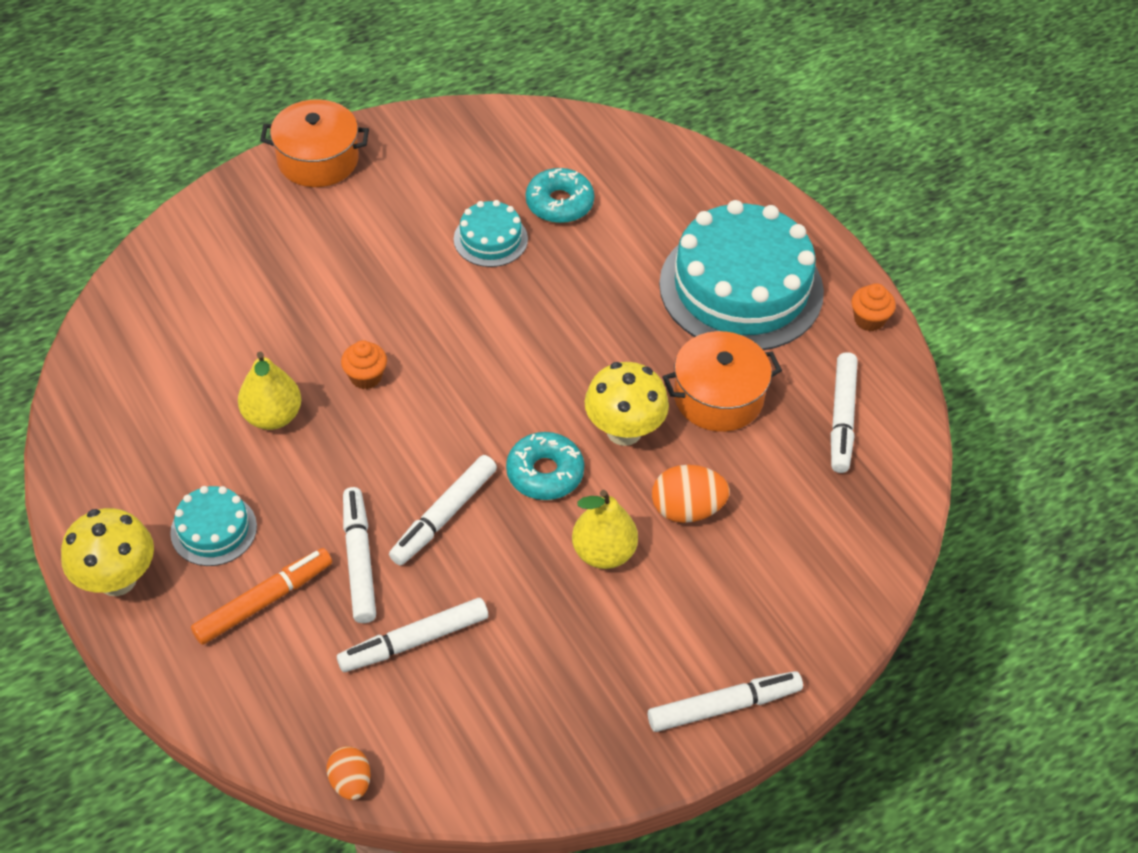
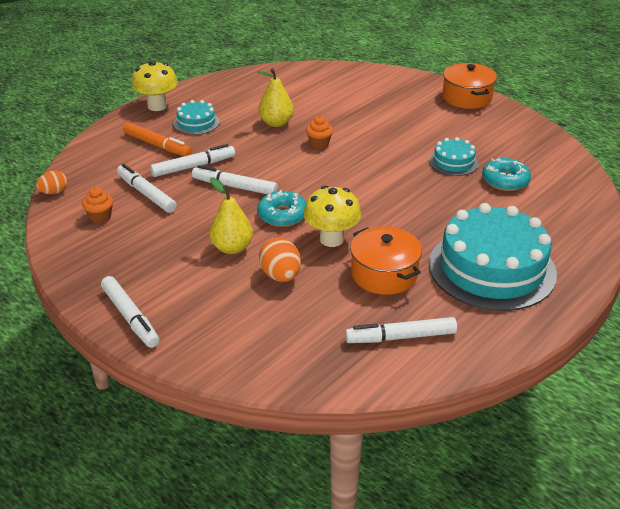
camera: 75 degrees right, 15 degrees down
orange cupcake [852,283,896,331] -> orange cupcake moved to [82,187,113,223]

